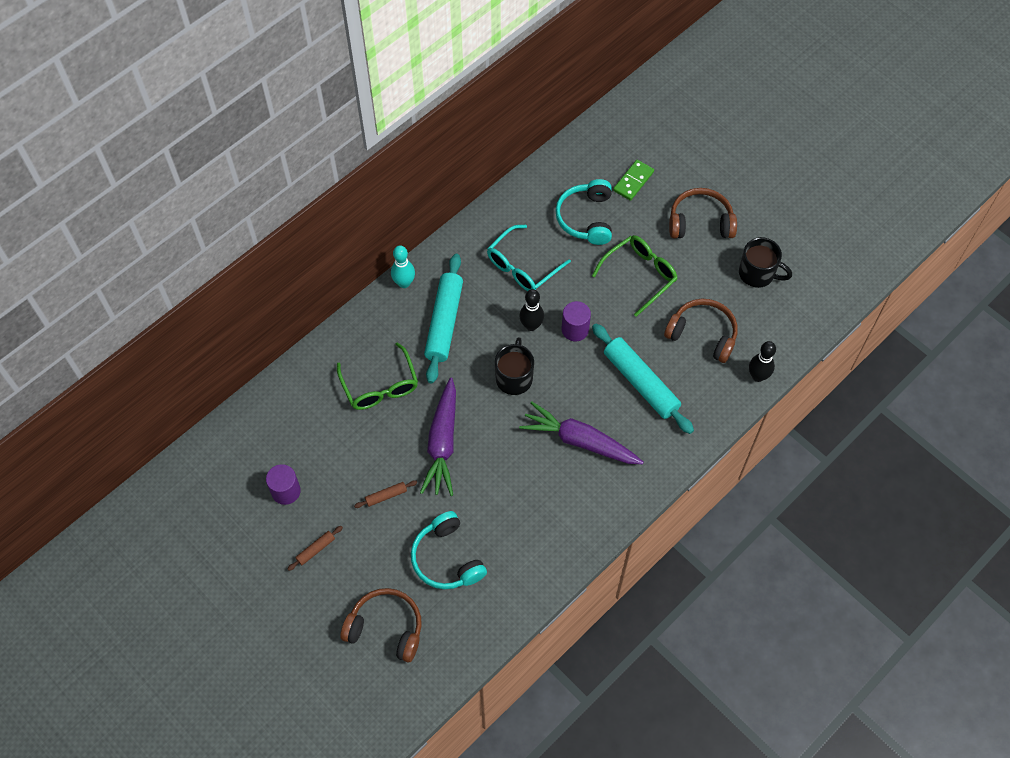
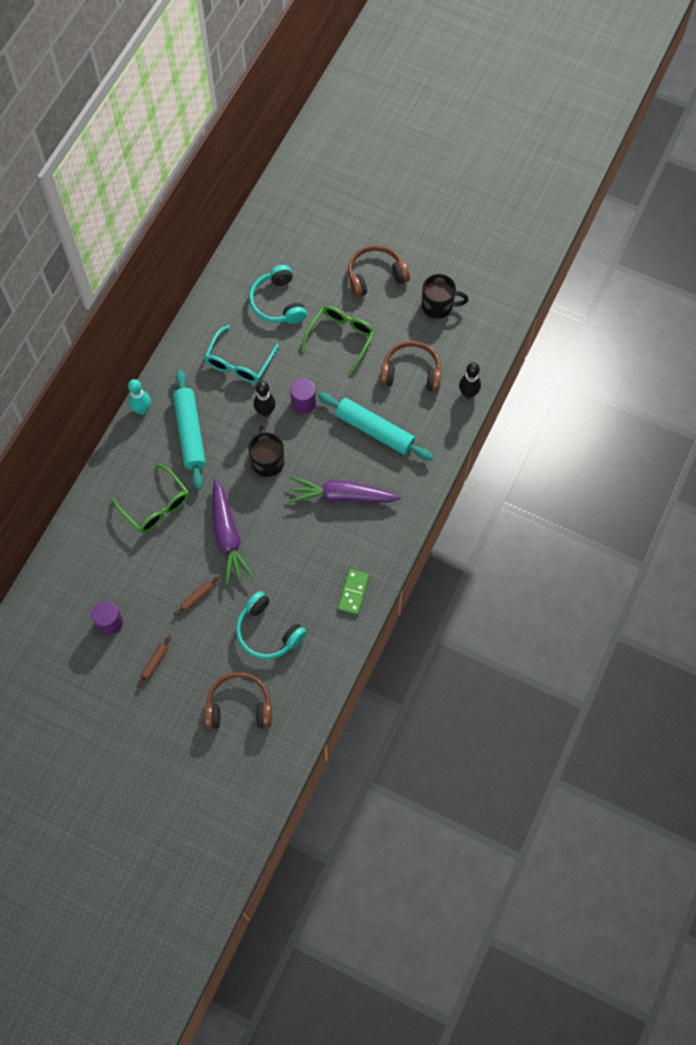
camera: 20 degrees left, 5 degrees up
green domino [613,160,654,201] -> green domino moved to [338,569,369,615]

